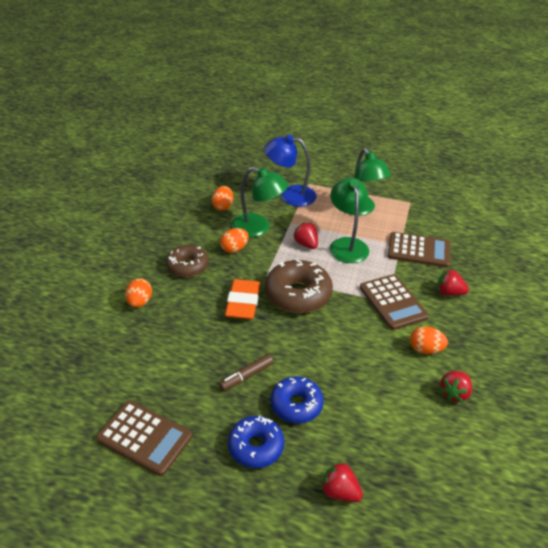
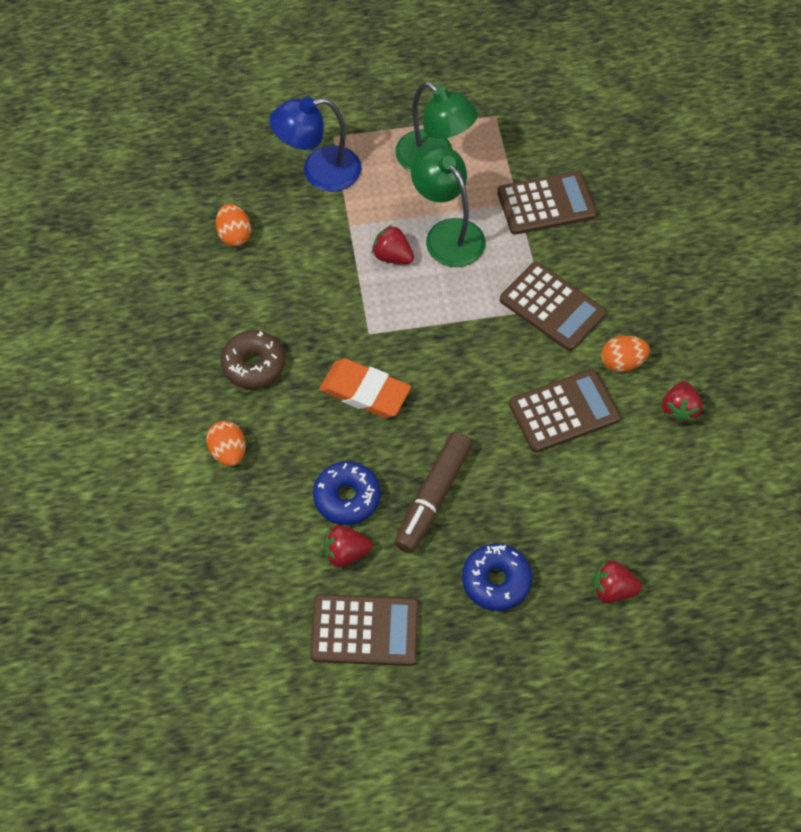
camera: 25 degrees left, 20 degrees up
brown marker [219,354,273,391] -> brown marker [394,432,472,553], size x1.67
orange egg [220,228,249,253] -> none
orange eraser [225,279,260,319] -> orange eraser turned 45 degrees counterclockwise [319,358,411,418]
green lamp [231,167,288,237] -> none
brown donut [265,259,333,313] -> none
blue donut [271,376,324,424] -> blue donut moved to [313,461,381,525]
red strawberry [437,269,469,296] -> red strawberry moved to [324,525,372,567]
none -> brown calculator [509,369,620,453]

